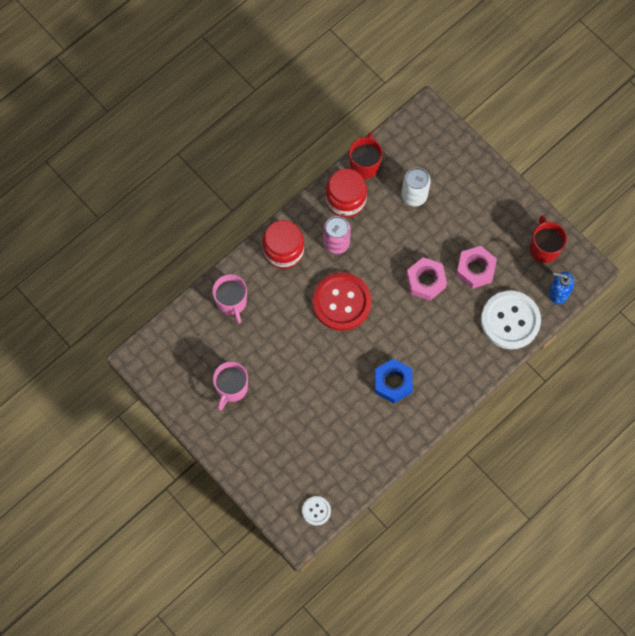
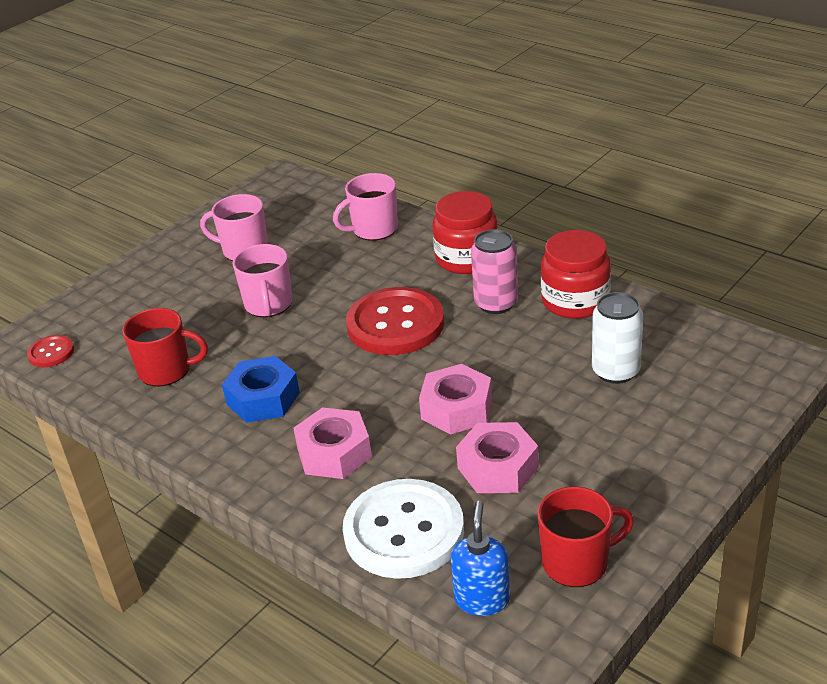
camera: 85 degrees right, 35 degrees down
white button [302,496,331,526] -> red button [27,335,74,367]
red mug [349,132,383,179] -> red mug moved to [122,308,208,387]
none -> pink mug [233,244,292,317]
none -> pink nut [293,407,372,479]

